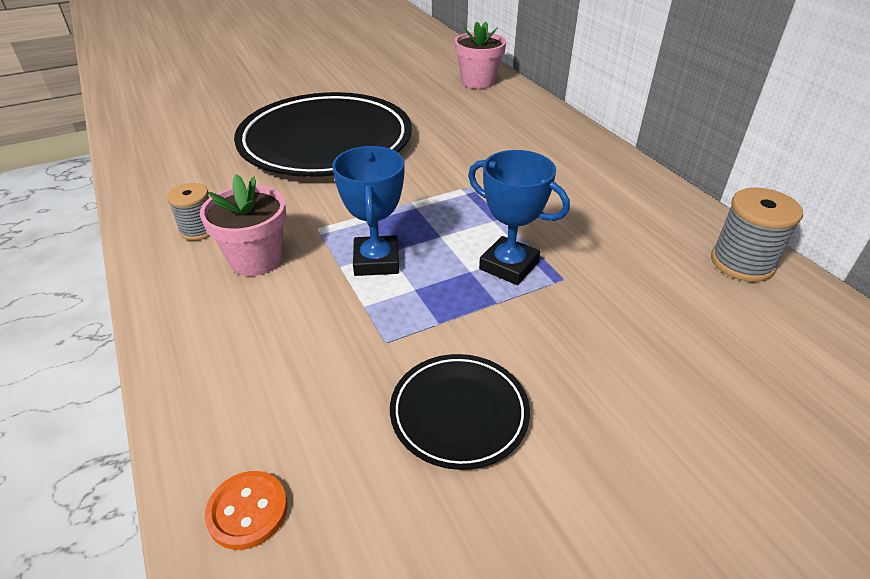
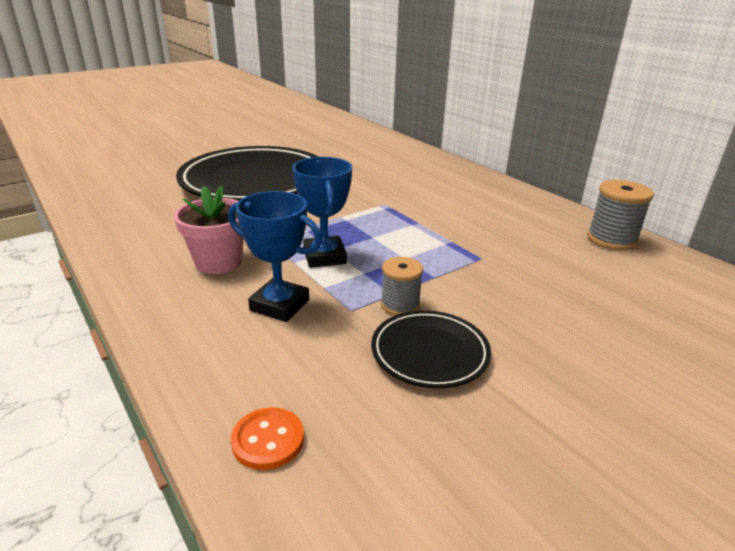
camera: 10 degrees left, 10 degrees down
grey spool [167,183,210,241] -> grey spool moved to [381,257,423,315]
pink flower pot [454,22,506,89] -> none
blue trophy [468,150,570,285] -> blue trophy moved to [228,191,322,322]

